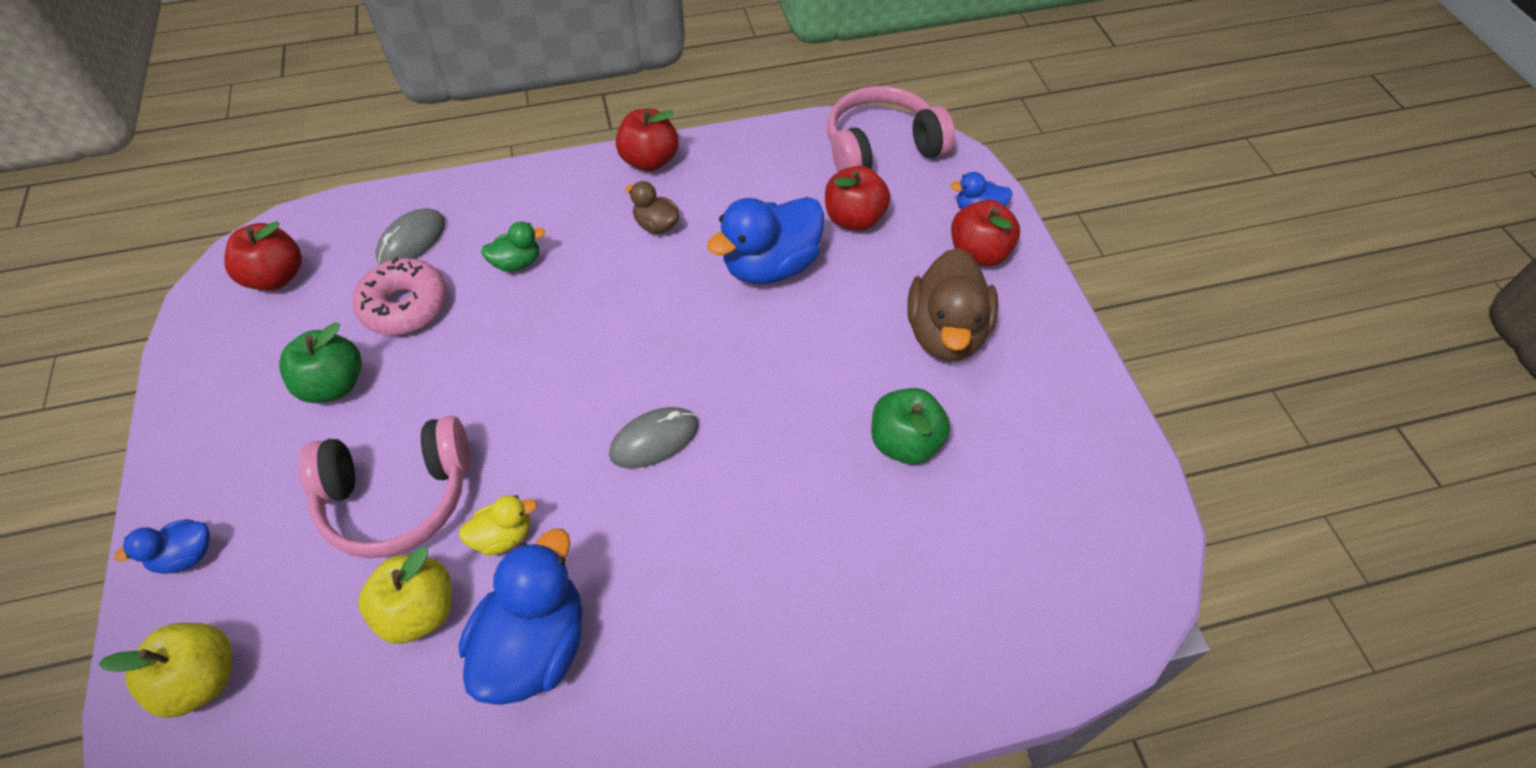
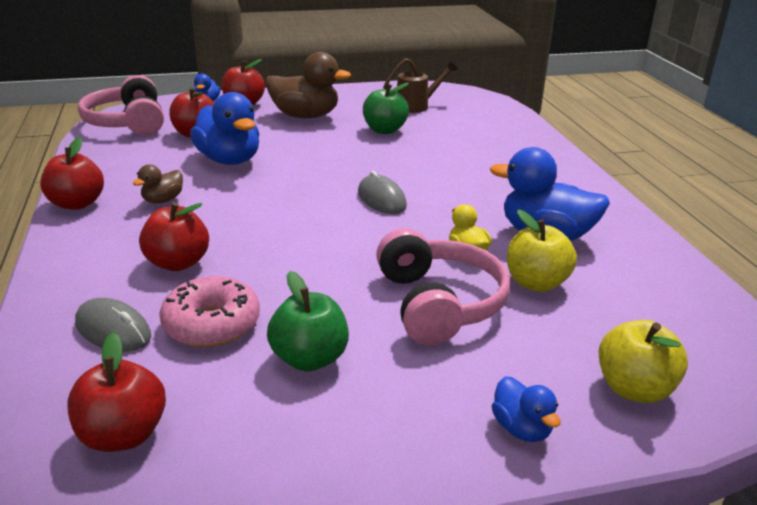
camera: 90 degrees left, 25 degrees down
green duck [481,222,545,272] -> red apple [139,202,209,271]
none -> brown watering can [383,58,458,113]

